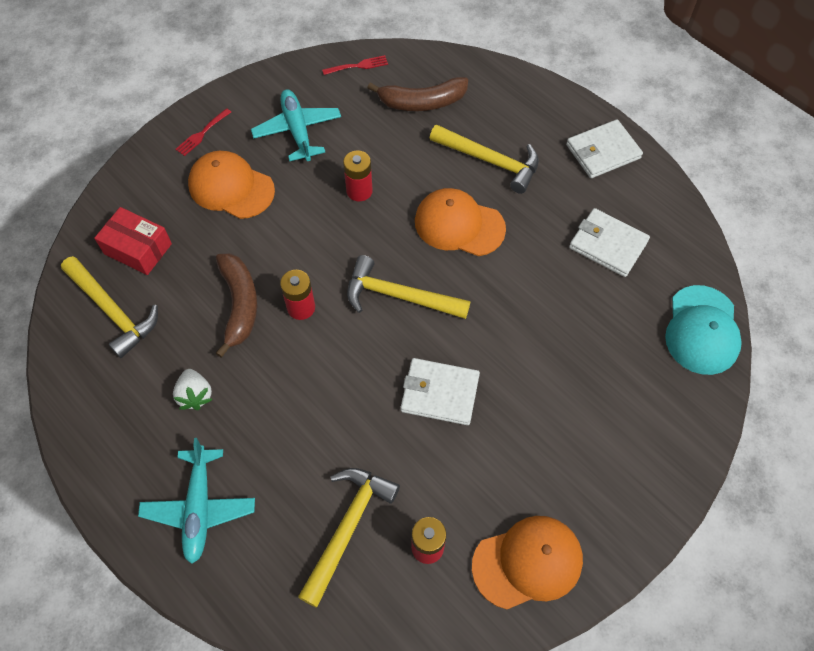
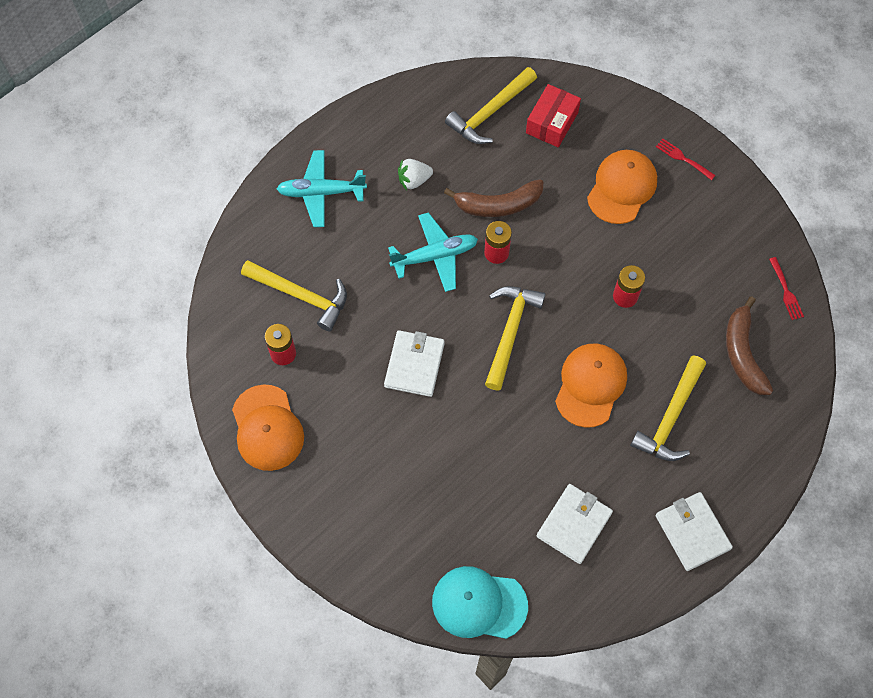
camera: 90 degrees right, 5 degrees up
turquoise plane [251,89,341,161] -> turquoise plane moved to [388,212,478,292]

